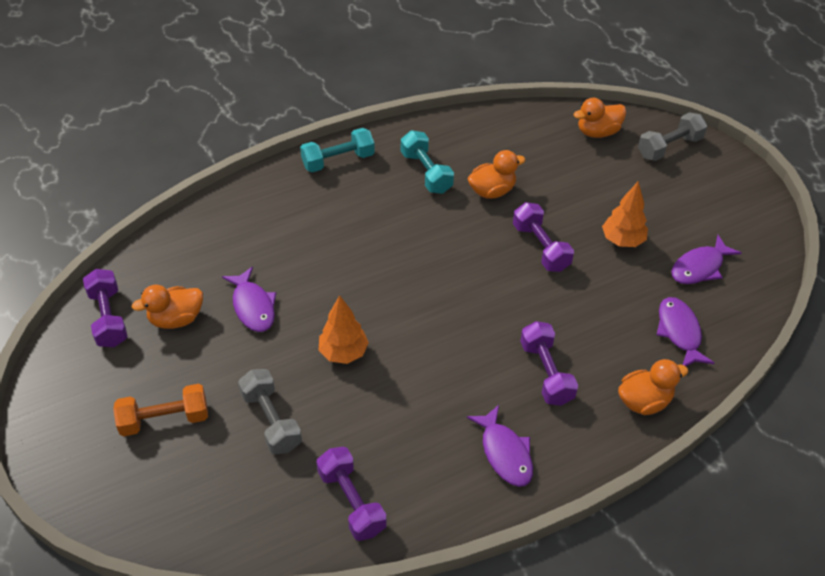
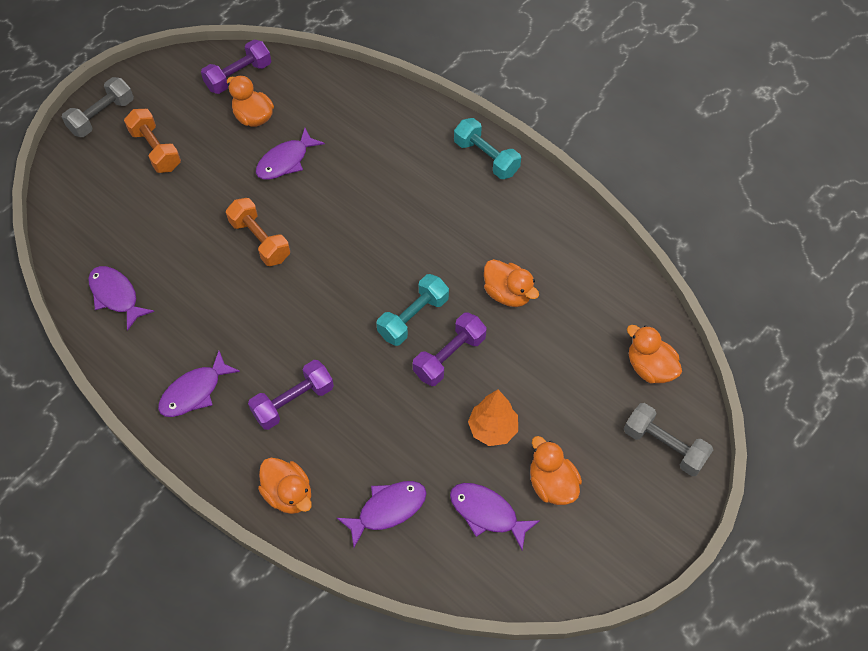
camera: 70 degrees right, 10 degrees up
grey dumbbell [238,369,302,455] -> grey dumbbell moved to [62,77,134,137]
purple dumbbell [316,447,386,541] -> purple fish [88,266,154,331]
orange tree [319,295,369,364] -> orange dumbbell [226,198,290,266]
turquoise dumbbell [401,130,454,194] -> turquoise dumbbell moved to [376,274,449,346]
none -> orange duck [530,436,582,505]

